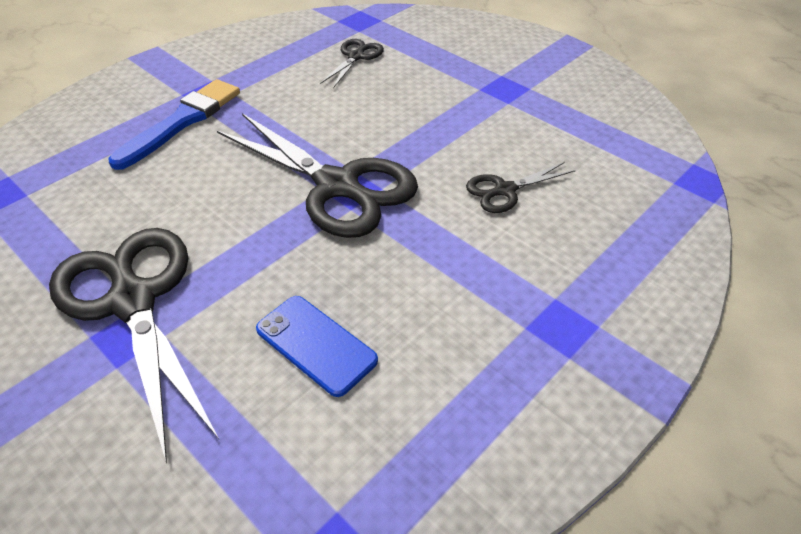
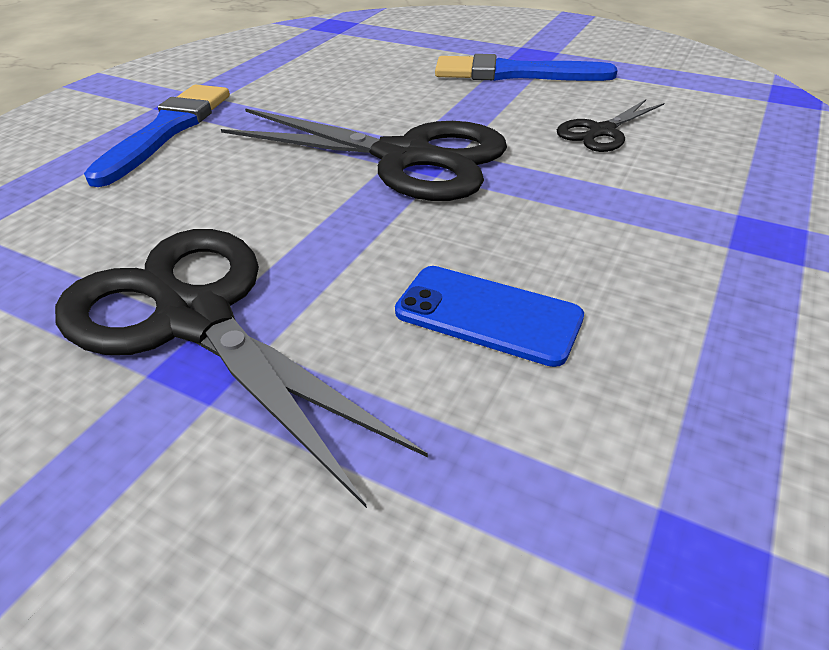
camera: 15 degrees left, 5 degrees down
black scissors [320,39,384,88] -> none
none -> blue brush [435,54,618,81]

